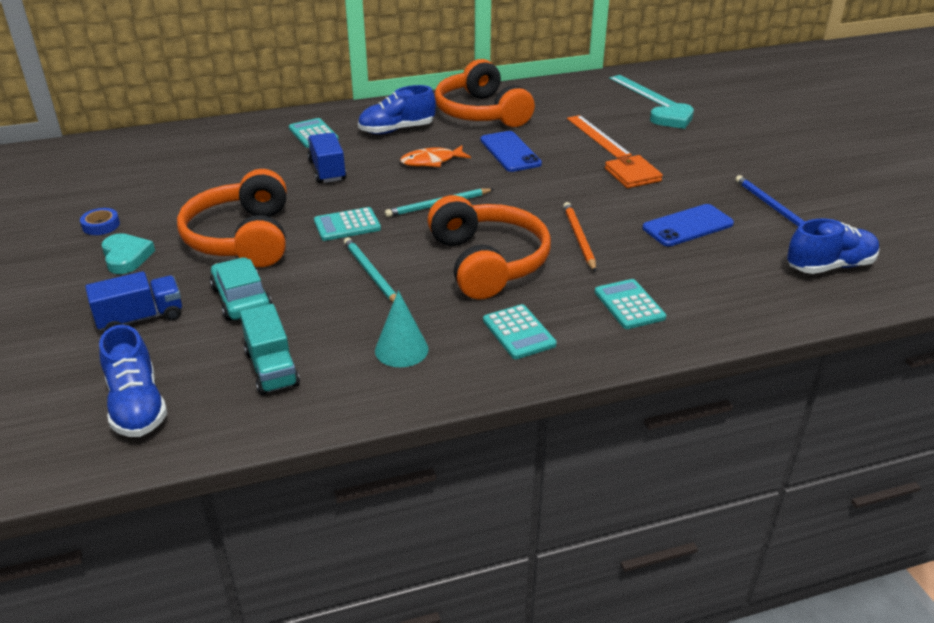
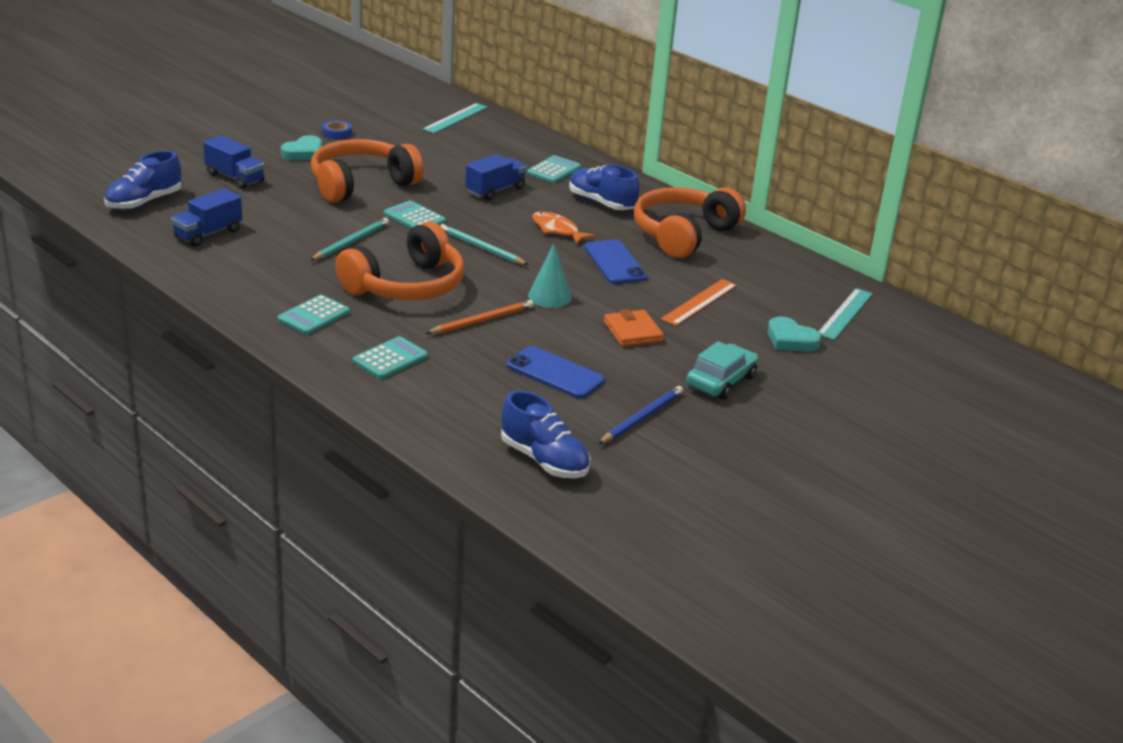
camera: 60 degrees right, 5 degrees down
turquoise car [210,258,272,321] -> turquoise car moved to [686,341,759,399]
turquoise truck [240,304,300,395] -> blue truck [171,188,242,247]
turquoise cone [375,291,429,367] -> turquoise cone moved to [528,244,572,308]
blue phone [480,131,542,172] -> blue phone turned 60 degrees counterclockwise [584,240,647,284]
orange wallet [605,155,663,188] -> orange wallet turned 60 degrees counterclockwise [604,309,664,347]
none -> turquoise ruler [422,103,488,133]

